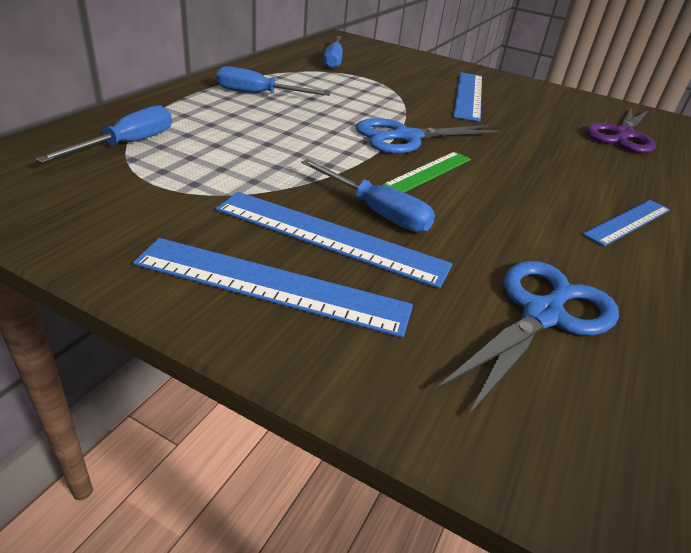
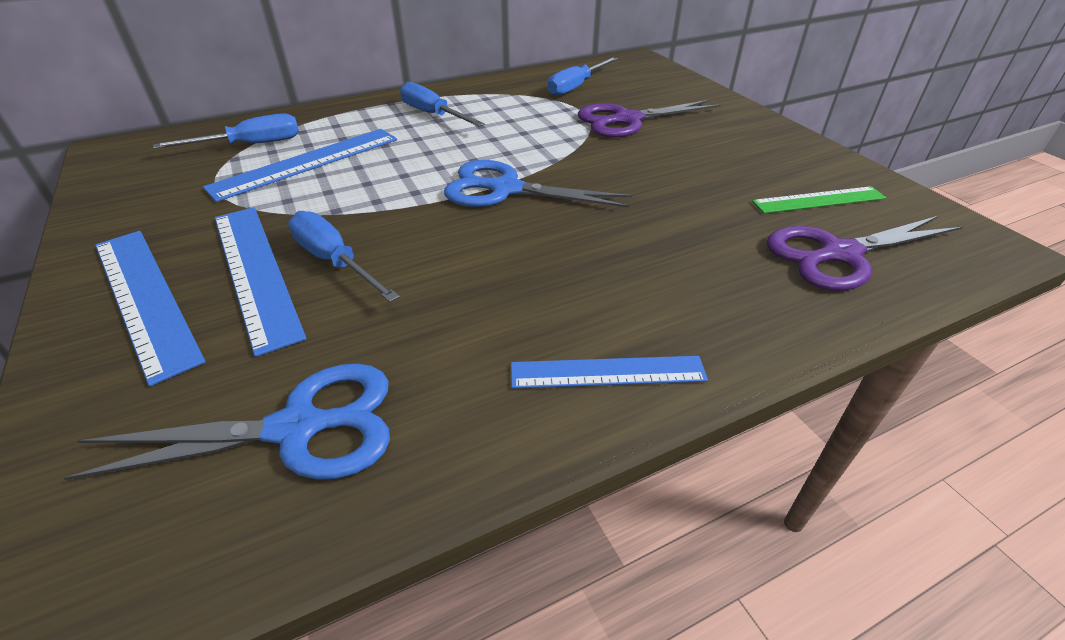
camera: 40 degrees right, 5 degrees up
blue screwdriver [301,159,435,232] -> blue screwdriver turned 150 degrees clockwise [288,211,400,302]
green ruler [382,152,471,192] -> green ruler moved to [752,186,886,213]
blue ruler [453,72,482,122] -> blue ruler moved to [203,129,397,202]
none -> purple scissors [578,100,721,138]

